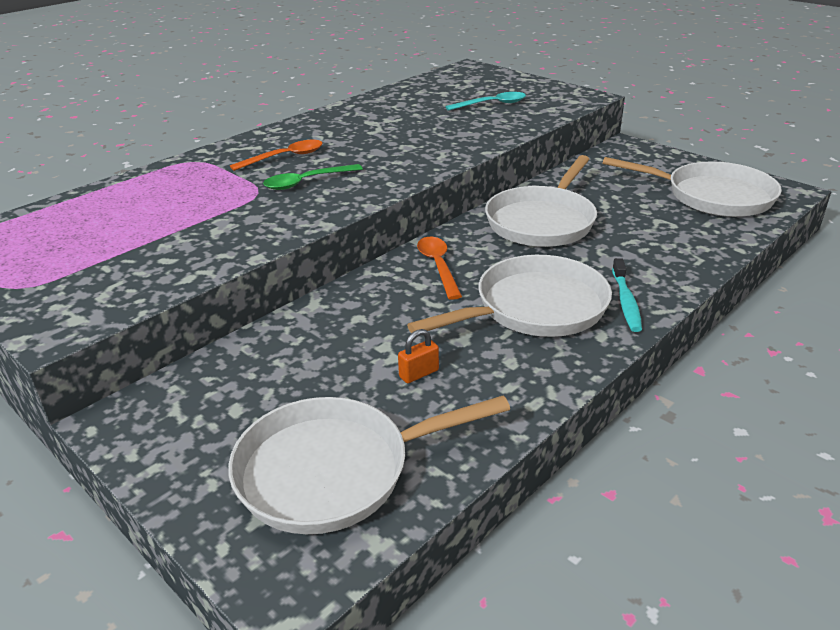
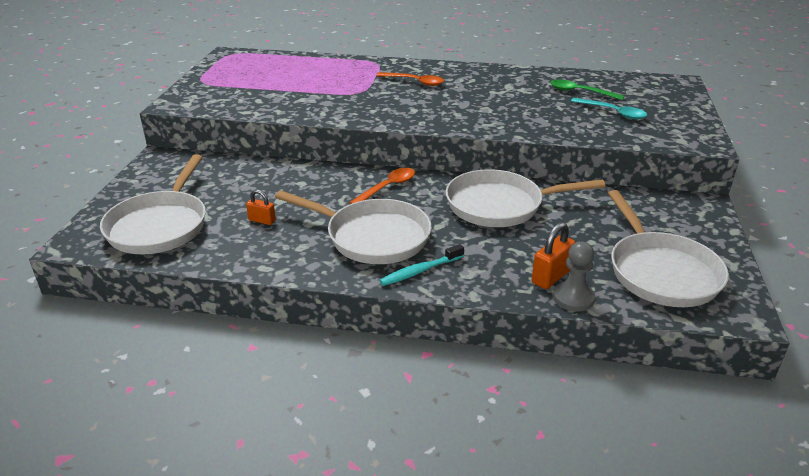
camera: 55 degrees right, 0 degrees up
white pan [228,396,510,534] -> white pan turned 120 degrees counterclockwise [100,154,206,254]
green spoon [263,164,363,190] -> green spoon moved to [550,80,624,100]
none -> orange padlock [532,222,576,289]
none -> grey pawn [553,241,595,312]

